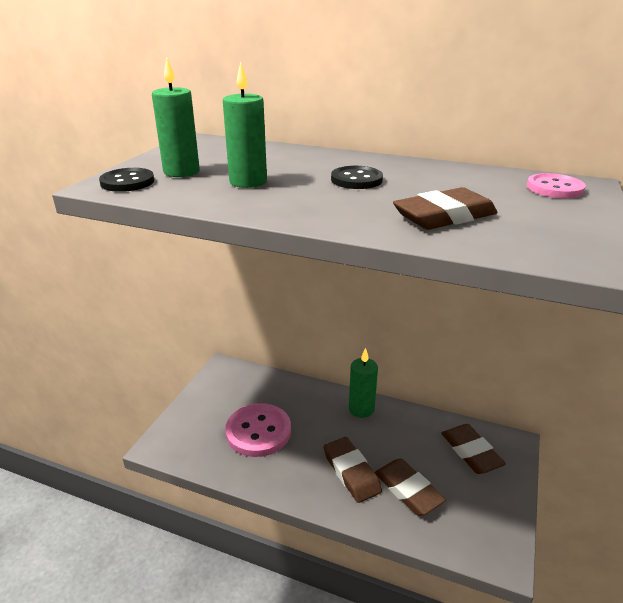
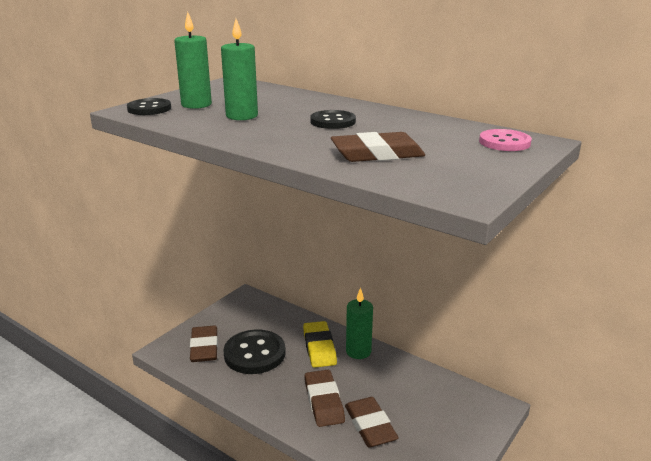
camera: 15 degrees right, 5 degrees down
pink button [225,403,291,457] -> black button [223,330,286,374]
brown eraser [441,424,506,474] -> brown eraser moved to [190,326,218,362]
none -> yellow eraser [303,321,337,368]

